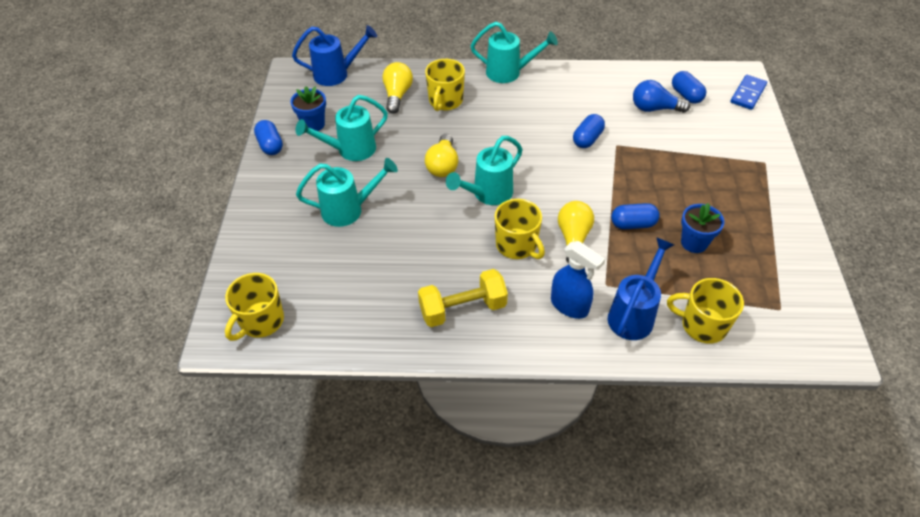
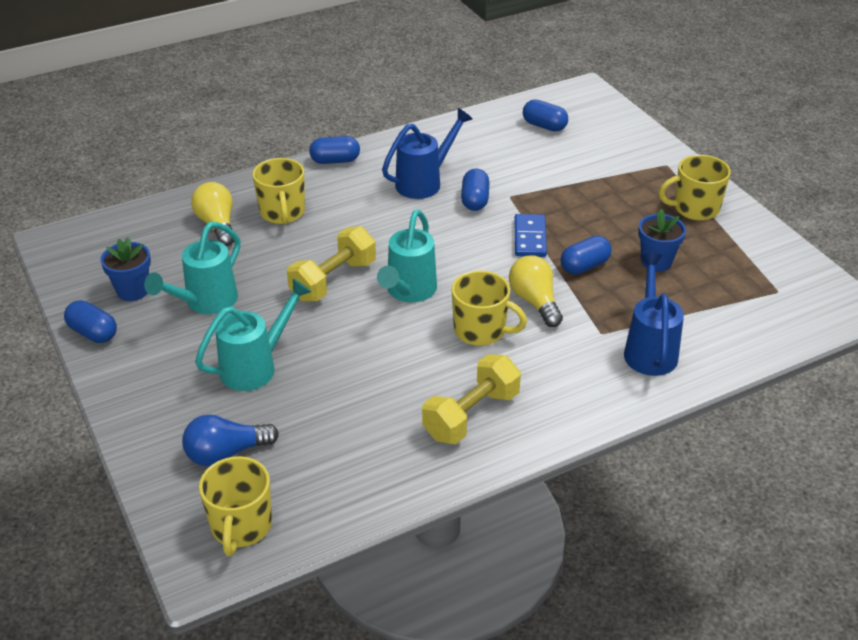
camera: 30 degrees left, 10 degrees down
blue watering can [292,25,377,86] -> blue watering can moved to [382,108,473,199]
yellow light bulb [425,134,458,177] -> yellow dumbbell [287,226,376,302]
turquoise watering can [471,22,558,83] -> blue capsule [309,136,360,164]
blue spray bottle [551,241,605,319] -> none
blue light bulb [633,80,690,113] -> blue light bulb moved to [182,414,279,466]
yellow mug [667,278,744,344] -> yellow mug moved to [659,155,731,221]
blue domino [731,75,767,110] -> blue domino moved to [514,214,547,257]

